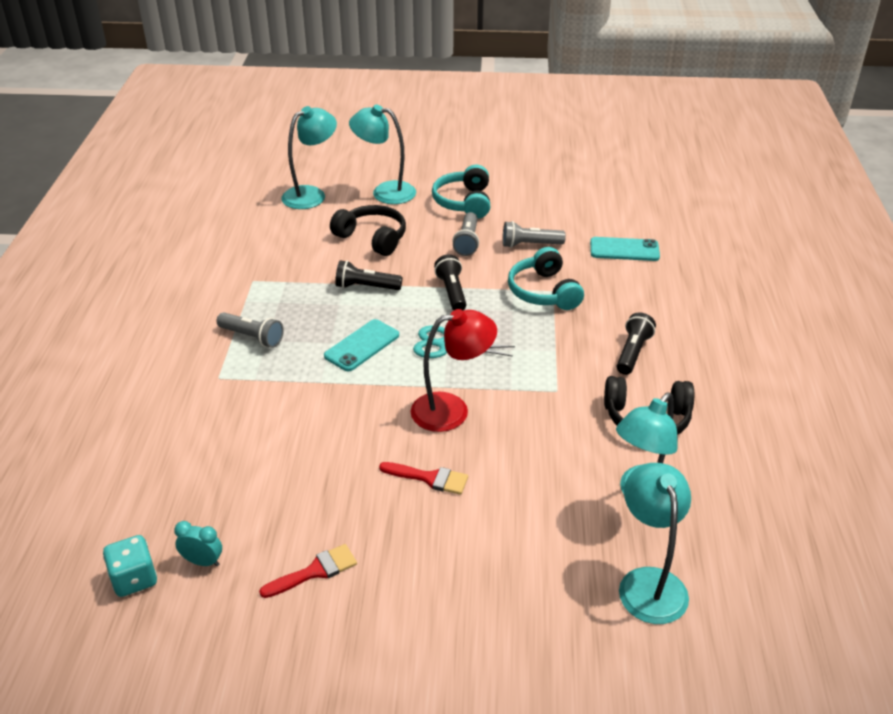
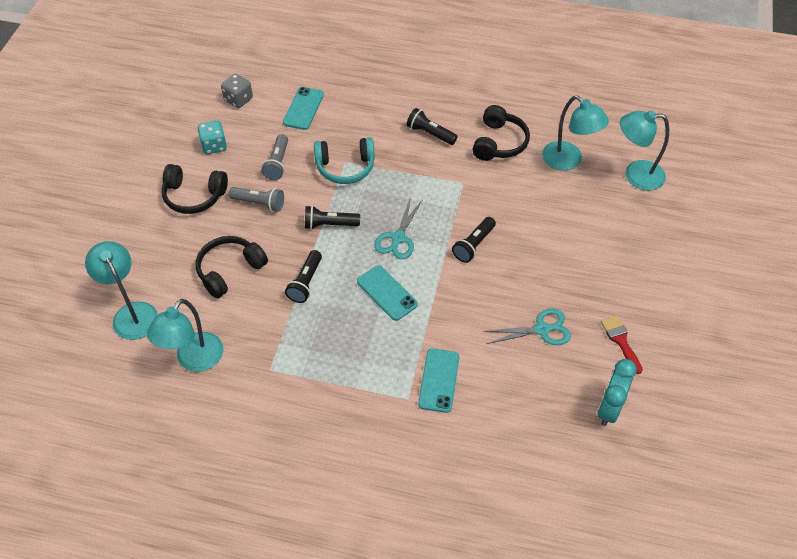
camera: 80 degrees left, 15 degrees up
turquoise dice [103,535,157,597] -> turquoise dice moved to [198,121,227,154]
turquoise clock [174,521,222,566] -> turquoise clock [597,359,637,426], size x1.68
grey flashlight [216,312,284,348] -> none
turquoise lamp [349,105,416,204] -> turquoise lamp moved to [147,299,223,372]
red brush [379,462,468,495] -> none
red lamp [410,309,497,432] -> black flashlight [452,217,496,263]
turquoise headphones [432,164,490,219] -> black headphones [162,164,228,214]
none -> grey dice [221,74,253,108]
none -> turquoise phone [418,348,459,413]
none -> turquoise scissors [484,309,571,345]

